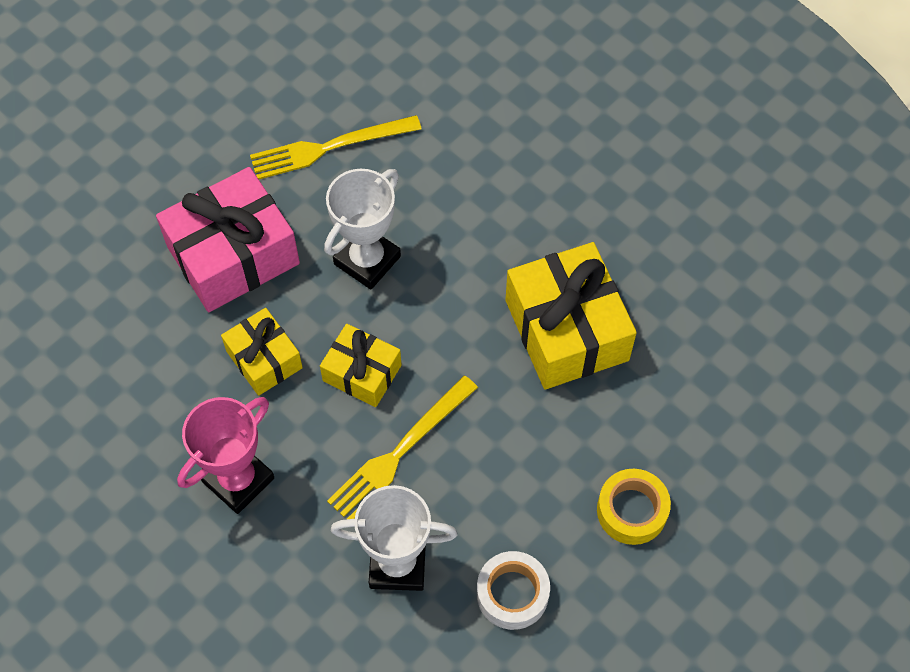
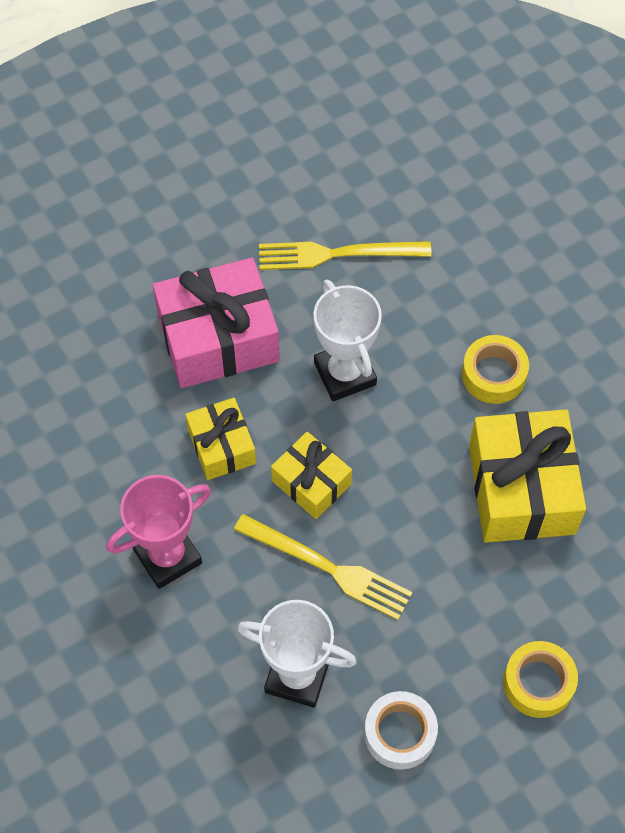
camera: 15 degrees right, 0 degrees up
white trophy [324,169,401,289] -> white trophy turned 75 degrees counterclockwise [313,280,382,401]
yellow fork [327,376,478,519] -> yellow fork turned 120 degrees counterclockwise [234,514,413,620]
none -> yellow tape [462,335,529,404]

